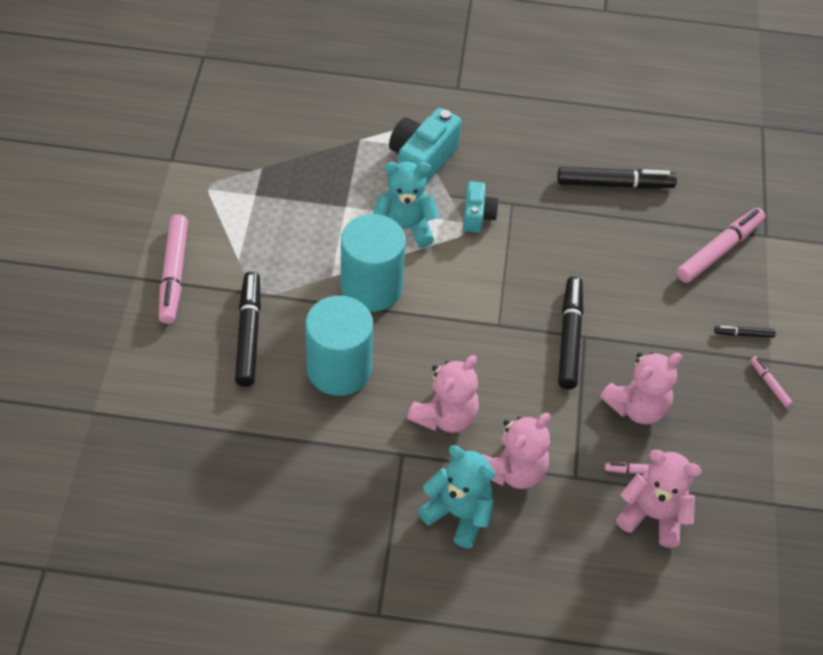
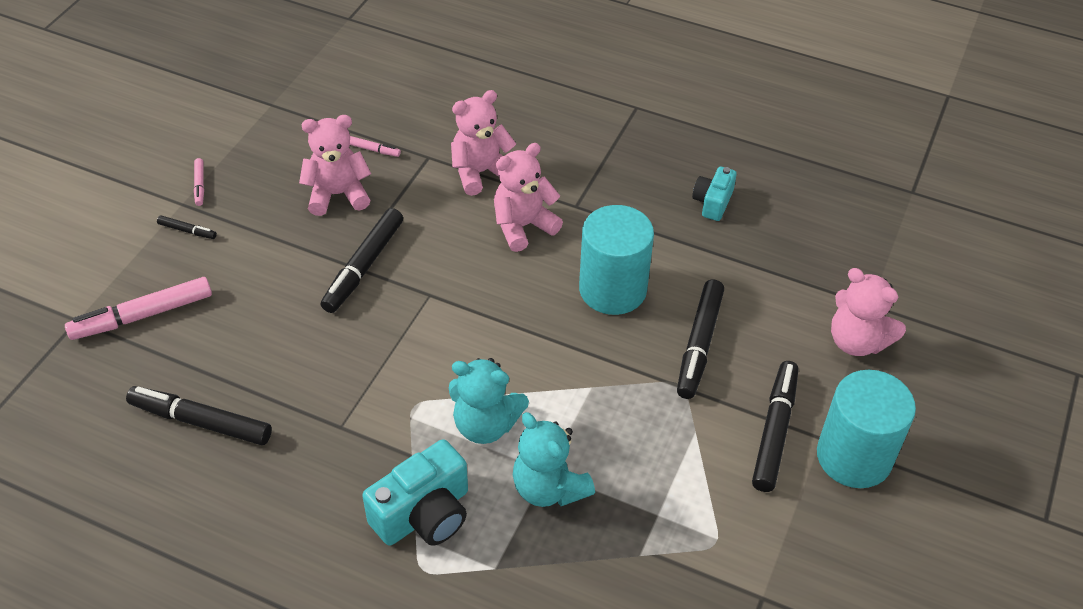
camera: 160 degrees left, 5 degrees down
pink marker [159,214,188,324] -> black marker [752,361,798,492]
turquoise cylinder [341,214,406,312] -> turquoise cylinder moved to [817,370,916,488]
turquoise teddy bear [418,445,495,548] -> turquoise teddy bear moved to [513,412,595,507]
turquoise camera [463,181,498,232] -> turquoise camera moved to [692,167,737,221]
pink teddy bear [616,450,702,548] -> pink teddy bear moved to [831,268,906,356]

